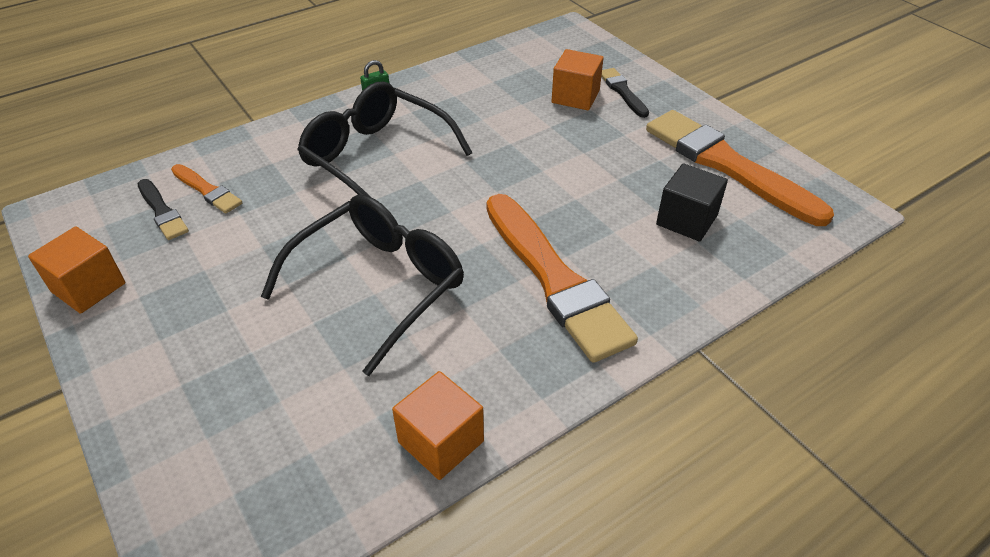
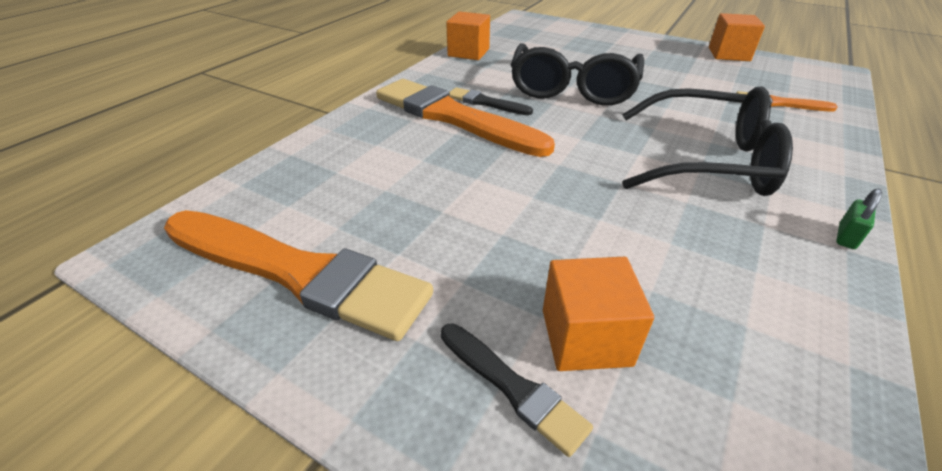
camera: 155 degrees right, 5 degrees down
black brush [138,179,189,240] -> black brush moved to [450,87,533,115]
black cube [656,163,728,241] -> none

